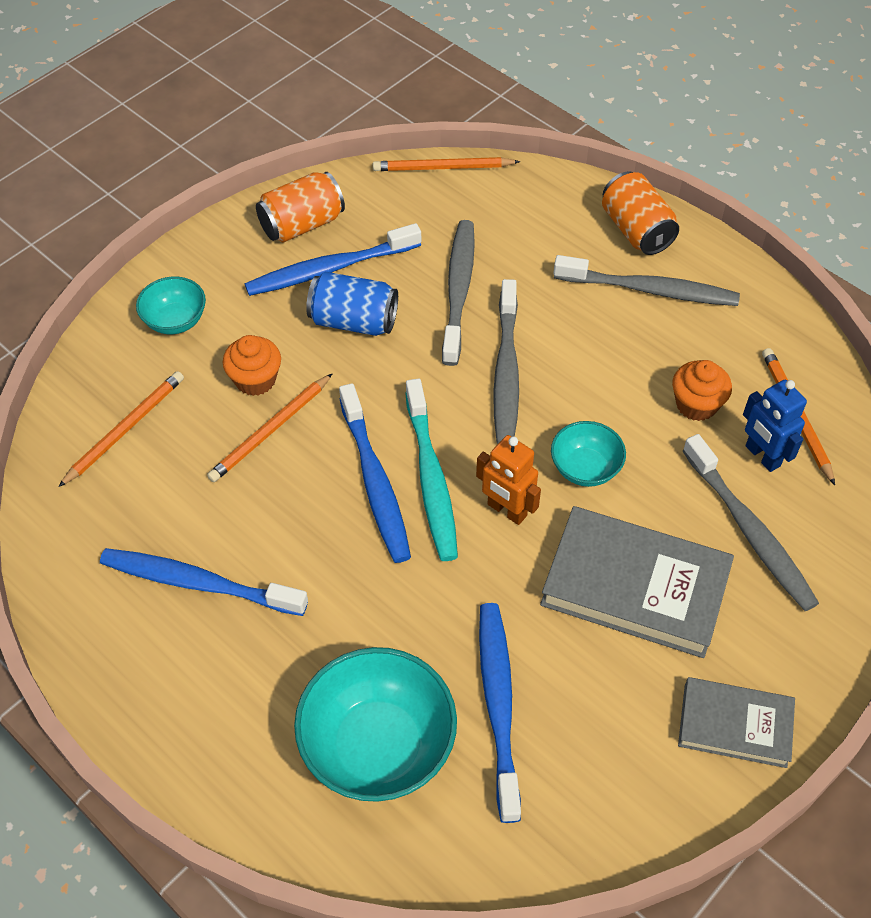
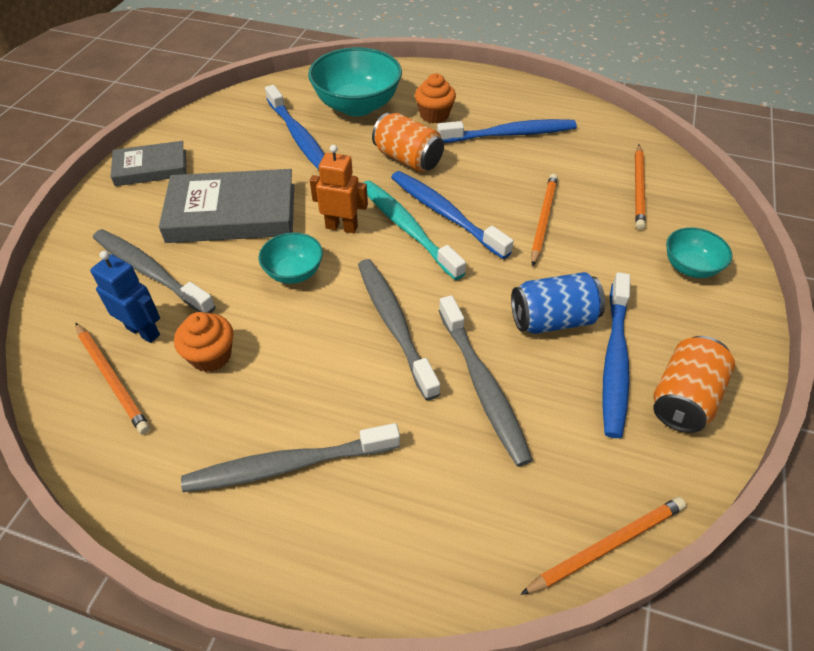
camera: 155 degrees right, 5 degrees down
orange cupcake [223,335,281,396] -> orange cupcake moved to [415,73,456,123]
blue toothbrush [245,223,421,296] -> blue toothbrush turned 150 degrees clockwise [602,272,630,438]
orange can [602,171,679,255] -> orange can moved to [372,113,444,172]

